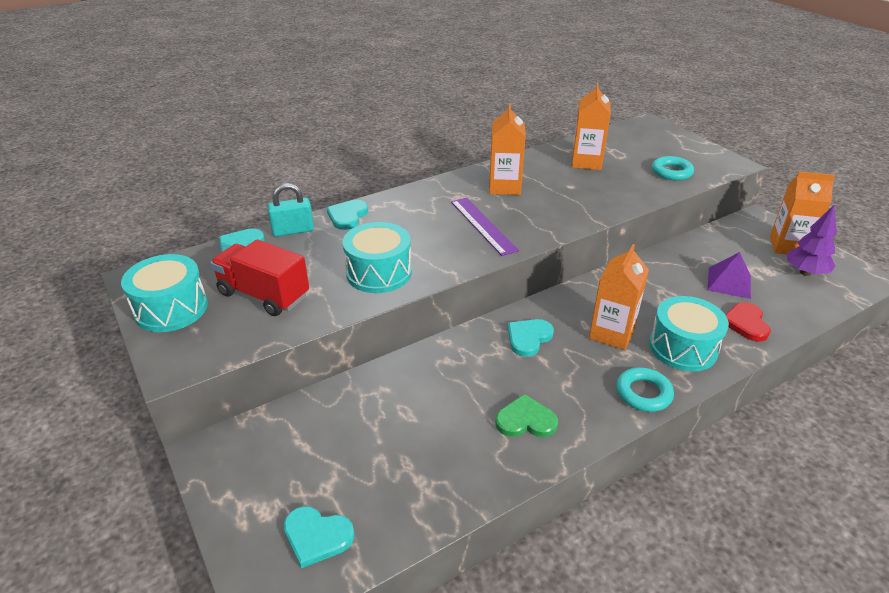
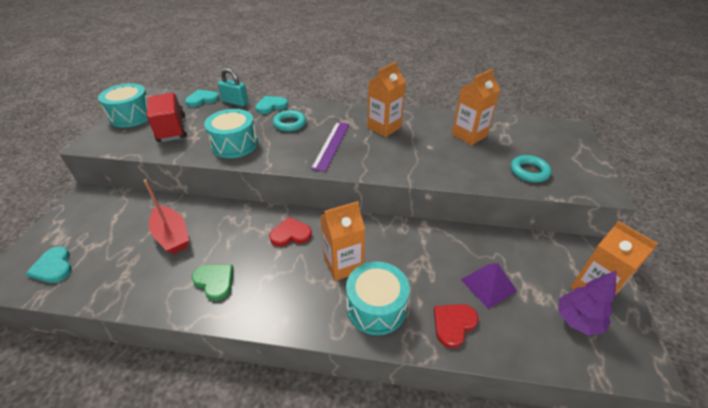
camera: 40 degrees right, 5 degrees up
turquoise heart [508,319,554,357] -> red heart [269,217,312,246]
turquoise ring [616,367,674,412] -> turquoise ring moved to [273,110,306,132]
none -> red boat [144,179,189,254]

